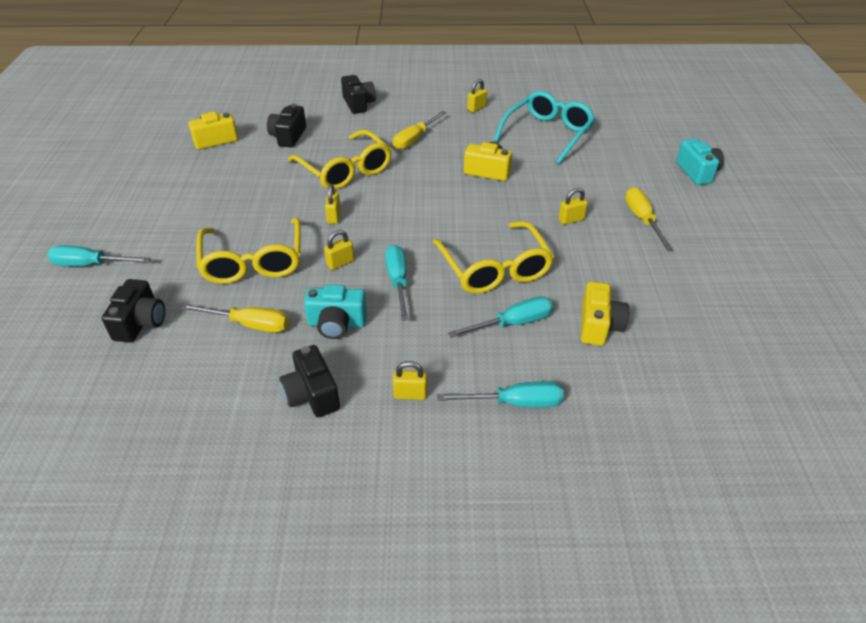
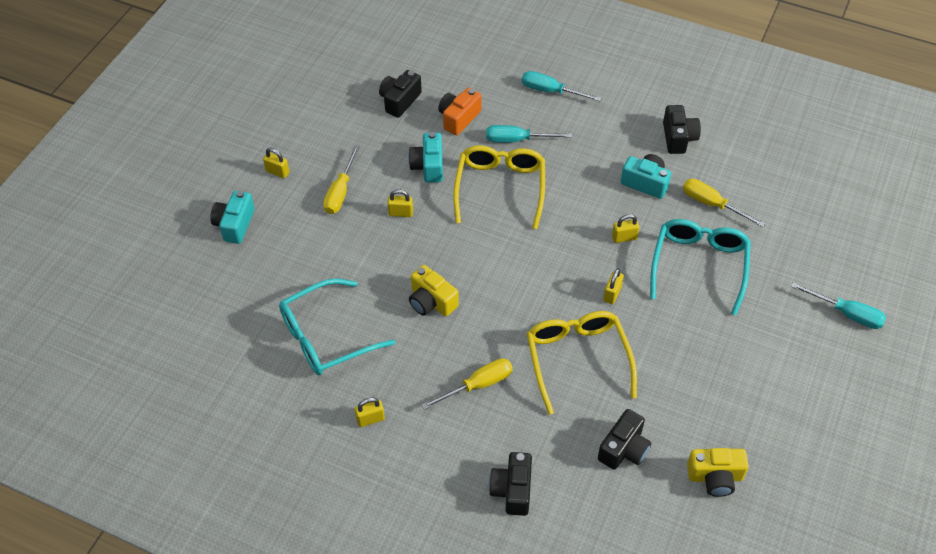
camera: 155 degrees left, 10 degrees up
black camera [102,279,165,343] -> black camera moved to [379,70,422,118]
yellow glasses [196,218,301,284] -> turquoise glasses [650,219,751,315]
turquoise screwdriver [385,245,409,321] -> none
yellow padlock [393,361,427,400] -> yellow padlock moved to [263,148,290,178]
yellow camera [581,282,629,346] -> orange camera [438,88,481,135]
none -> turquoise camera [408,132,443,183]

